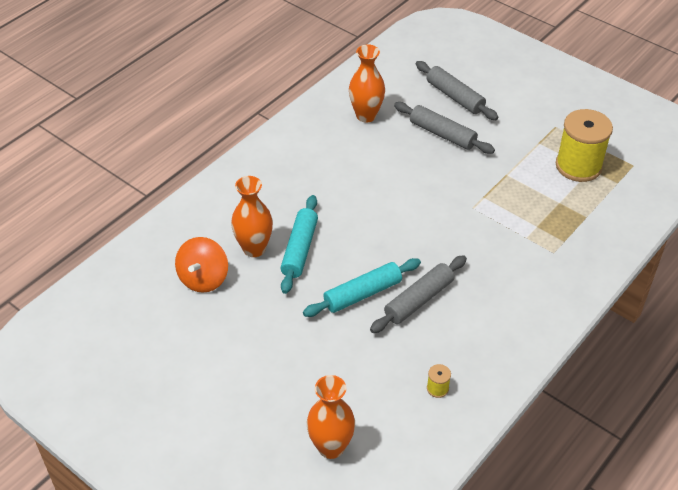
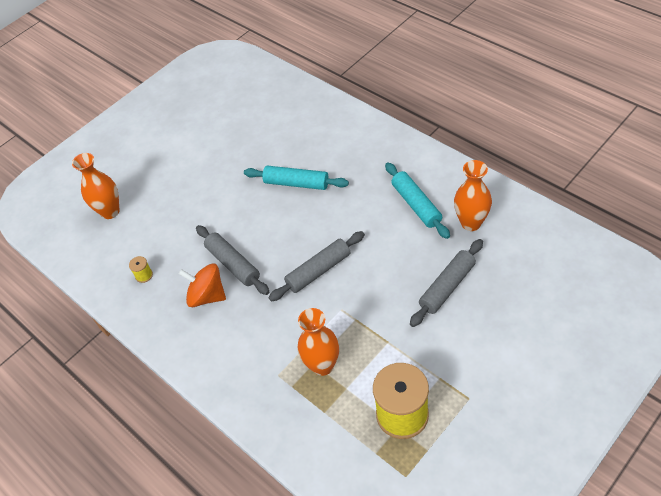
camera: 100 degrees right, 5 degrees up
orange spinning top [175,237,228,293] -> orange spinning top moved to [179,264,226,307]
orange vase [231,176,273,257] -> orange vase moved to [298,308,339,376]
turquoise rolling pin [303,258,421,317] -> turquoise rolling pin moved to [385,163,450,239]
grey rolling pin [416,61,498,120] -> grey rolling pin moved to [269,231,365,301]

